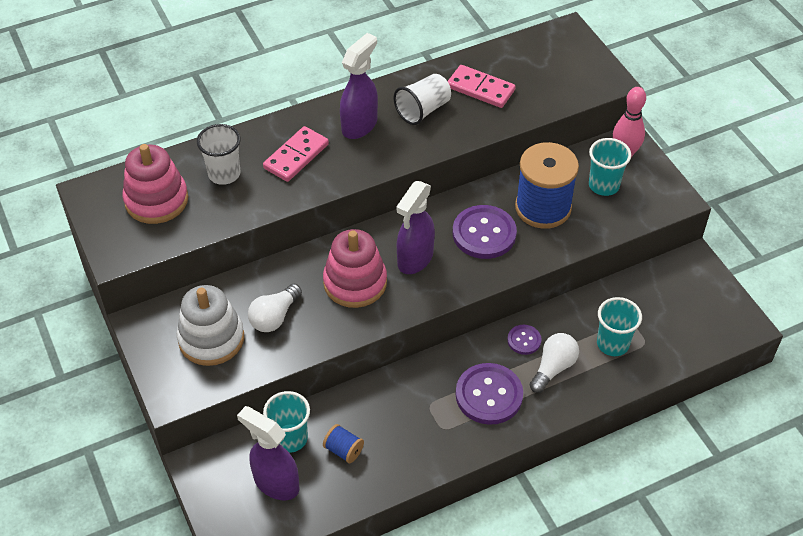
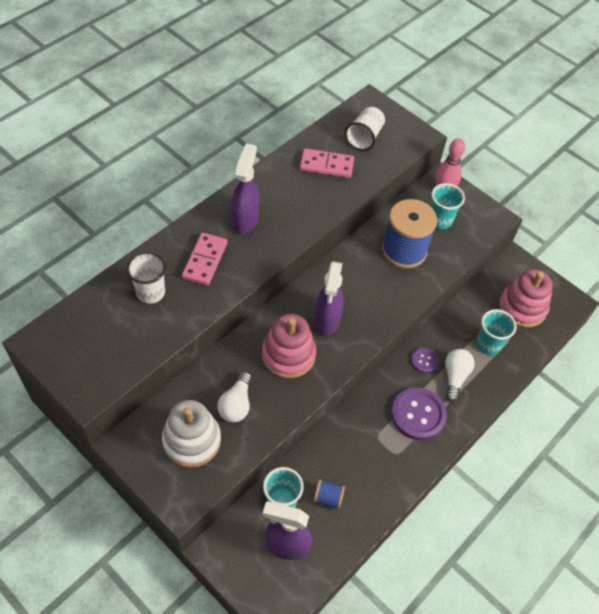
camera: 25 degrees left, 5 degrees up
pink stacking toy [123,144,188,224] -> pink stacking toy moved to [499,269,553,328]
white cup [393,74,451,125] -> white cup moved to [345,107,385,151]
purple button [453,205,517,259] -> none

